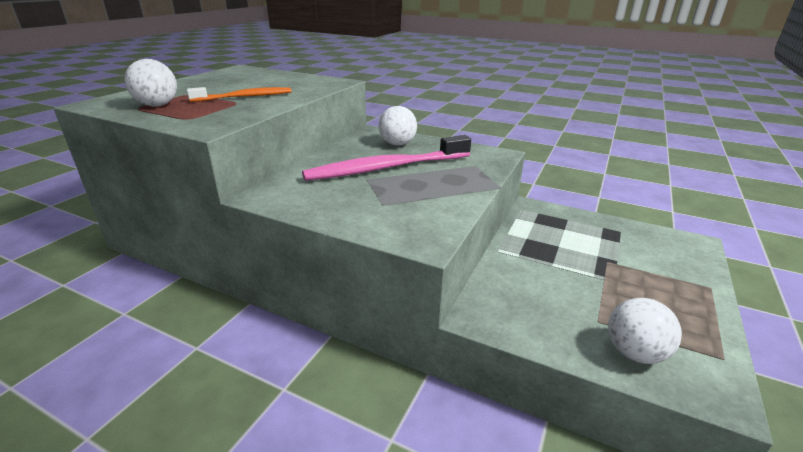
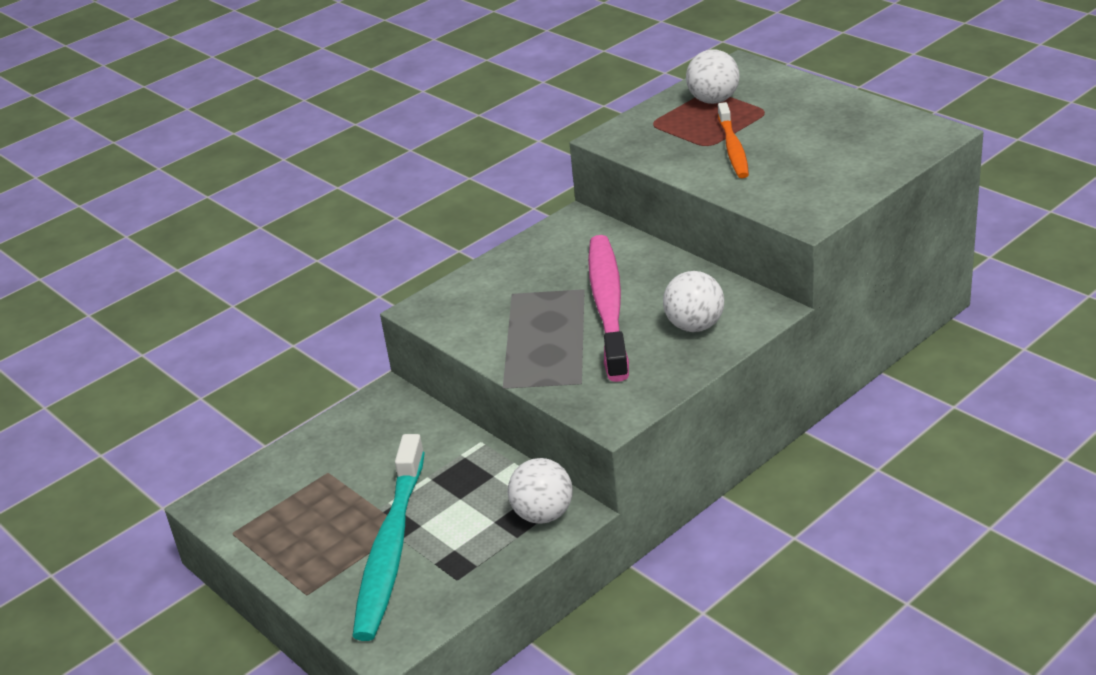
camera: 115 degrees right, 5 degrees up
white ball [608,298,682,364] -> white ball moved to [508,458,573,524]
none -> turquoise toothbrush [352,434,425,641]

